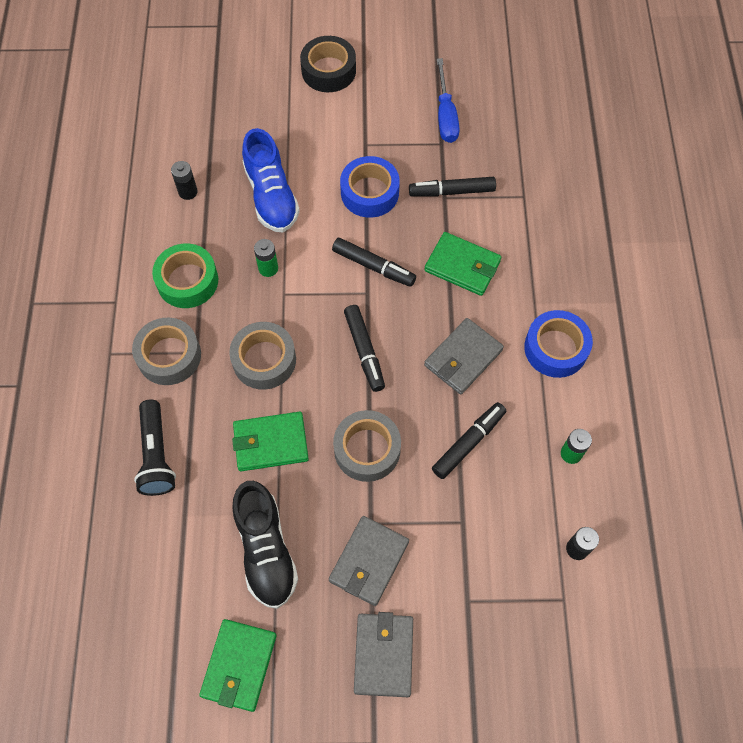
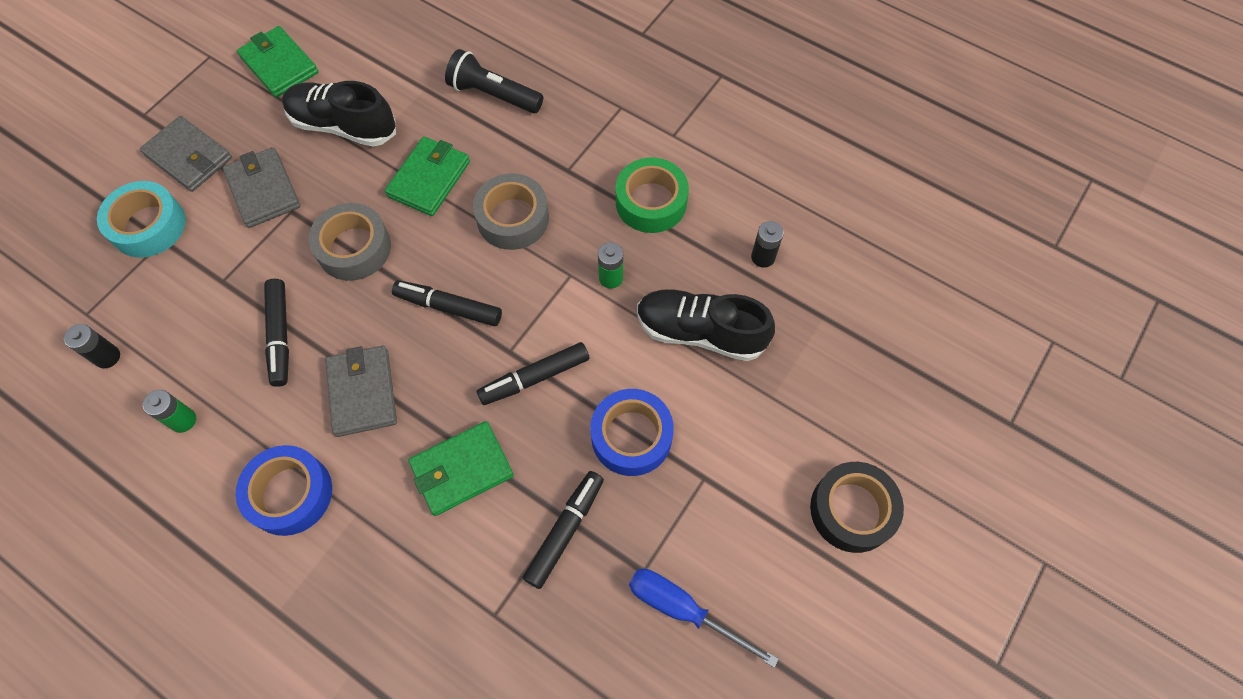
camera: 125 degrees right, 0 degrees up
grey tape [132,318,201,385] -> none
blue shoe [242,128,300,232] -> black shoe [637,289,775,361]
none -> turquoise tape [97,181,186,258]

